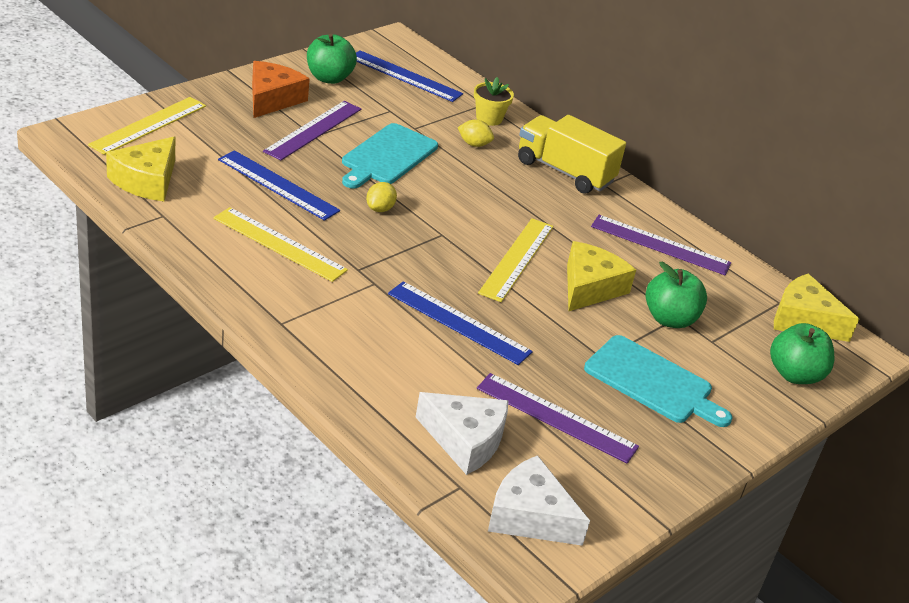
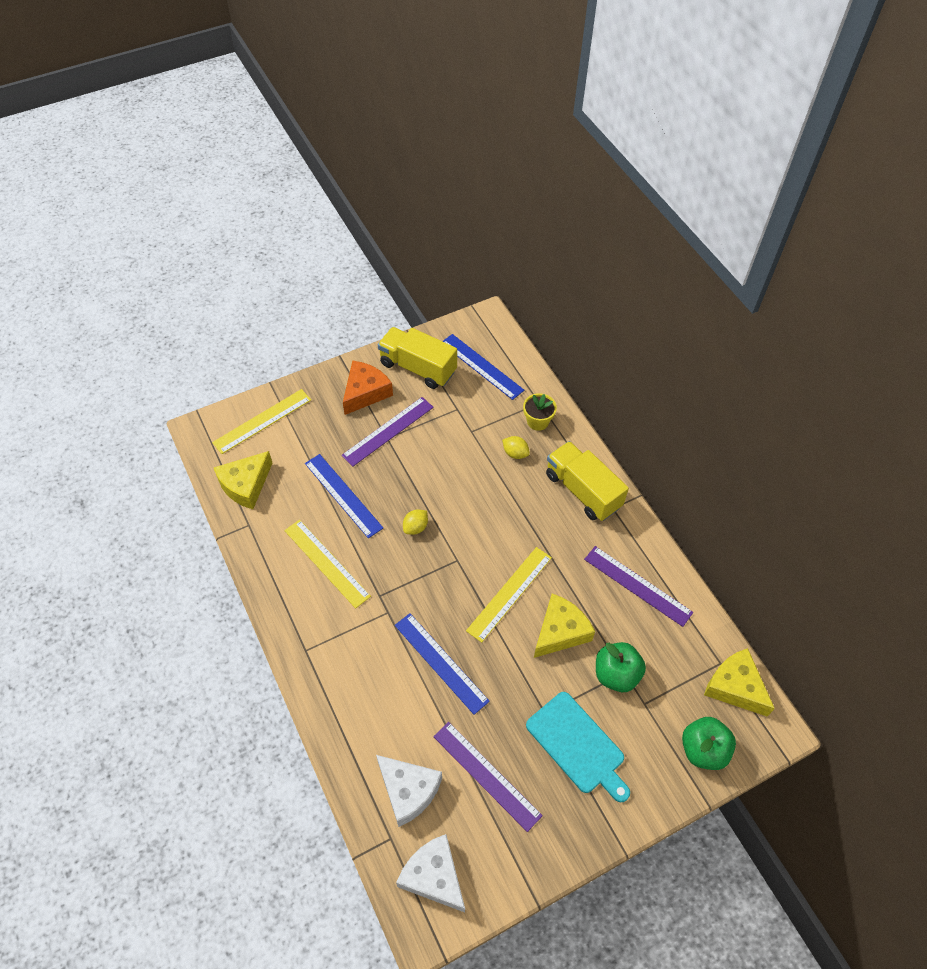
camera: 20 degrees right, 20 degrees up
green apple [307,34,357,84] -> yellow truck [378,327,457,389]
turquoise cutting board [342,123,438,189] -> none

